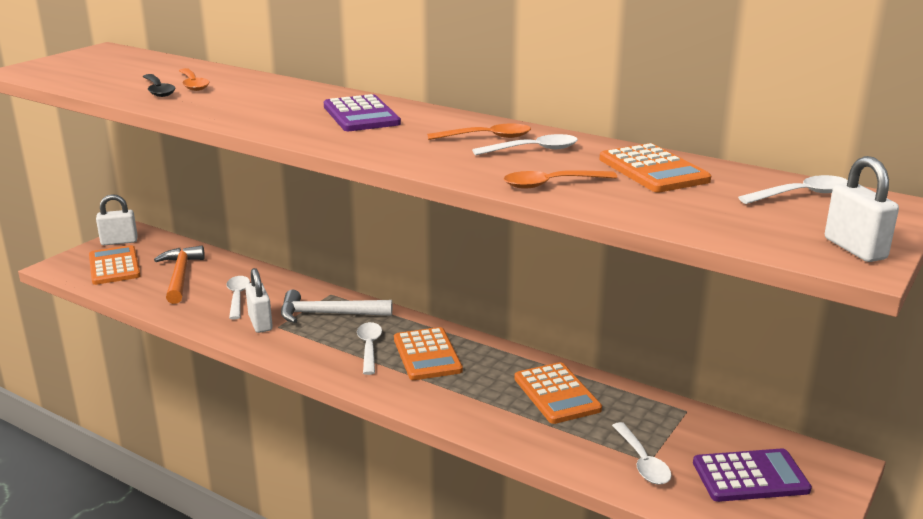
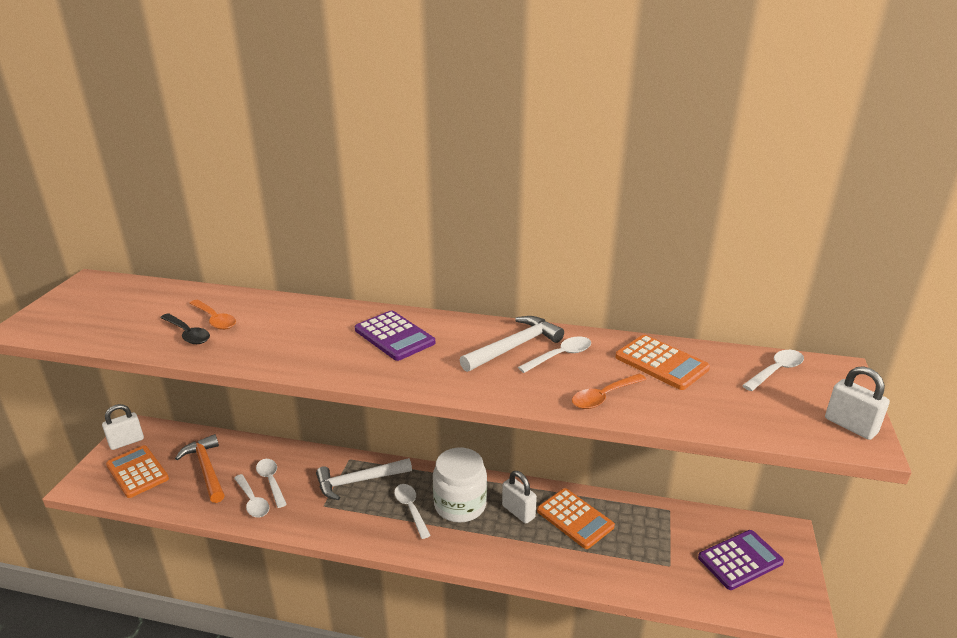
camera: 20 degrees left, 5 degrees up
white padlock [245,268,273,333] -> white padlock moved to [502,471,537,524]
orange calculator [394,327,463,380] -> white jar [433,448,487,523]
orange spoon [427,124,531,140] -> white hammer [460,316,564,372]
white spoon [612,422,672,485] -> white spoon moved to [234,474,269,517]

